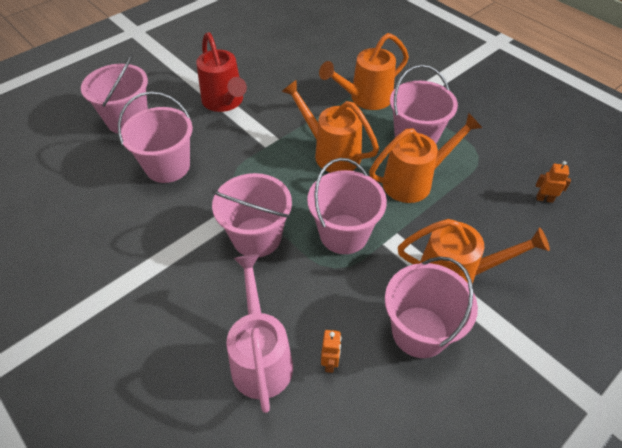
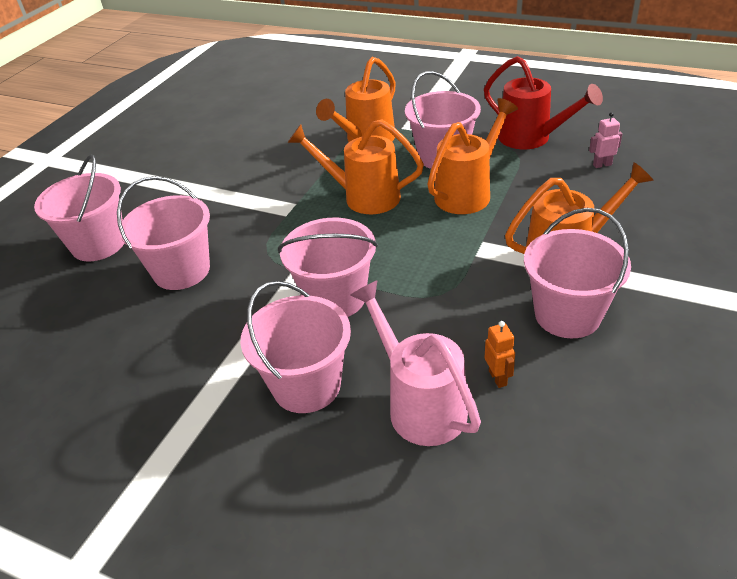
camera: 20 degrees left, 10 degrees down
red watering can [196,32,247,112] -> red watering can moved to [484,56,603,149]
pink bucket [307,158,387,254] -> pink bucket moved to [241,281,351,413]
orange robot [536,161,571,203] -> pink robot [589,112,622,168]

